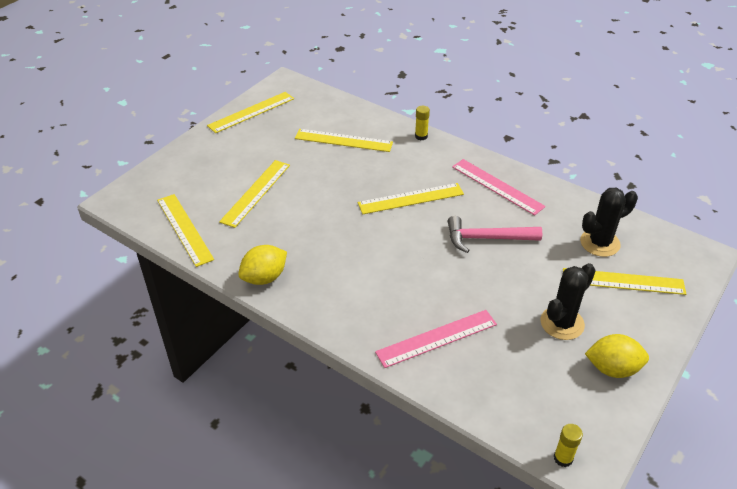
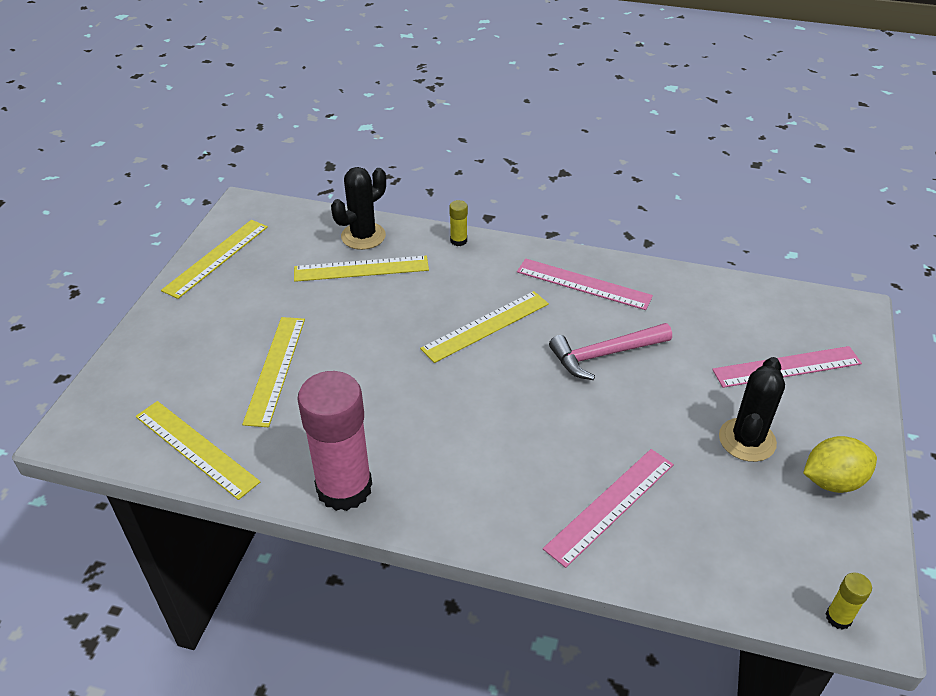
camera: 20 degrees left, 0 degrees up
yellow lemon [238,245,287,285] -> pink glue stick [297,371,372,511]
yellow ruler [563,268,686,295] -> pink ruler [712,346,862,388]
black cactus [580,188,638,257] -> black cactus moved to [331,167,386,250]

